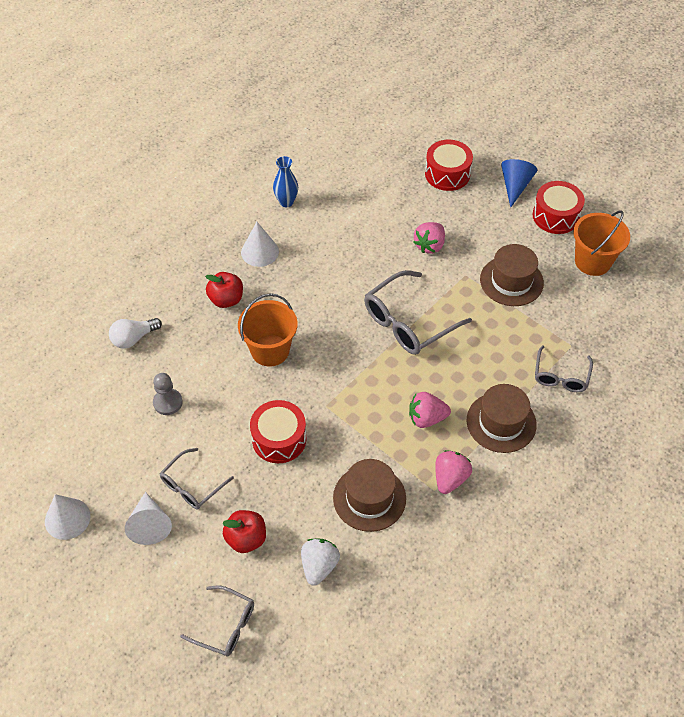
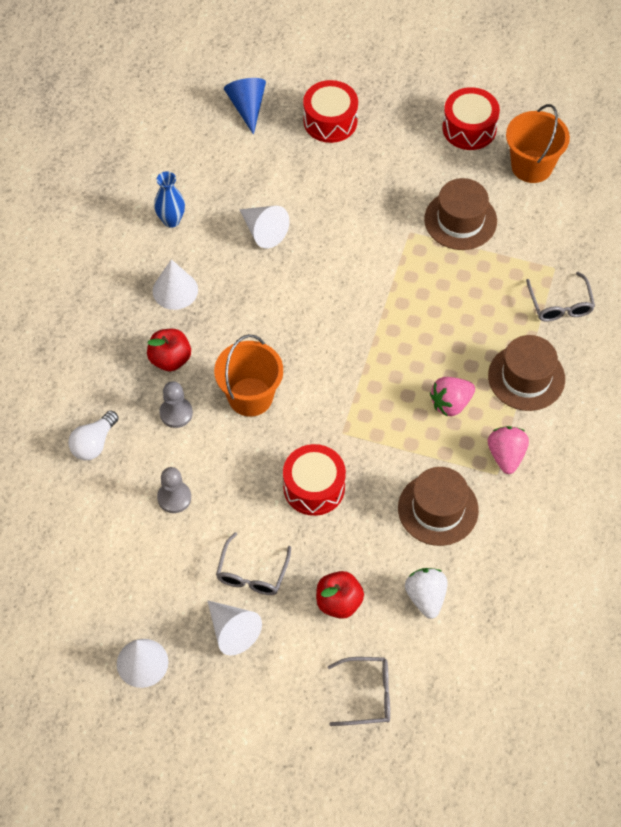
camera: 25 degrees left, 5 degrees up
grey glasses [364,270,472,355] -> none
pink strawberry [414,222,445,254] -> none
blue cone [501,159,537,208] -> blue cone moved to [224,78,266,135]
none -> grey pawn [159,381,193,428]
none -> white cone [239,206,290,249]

